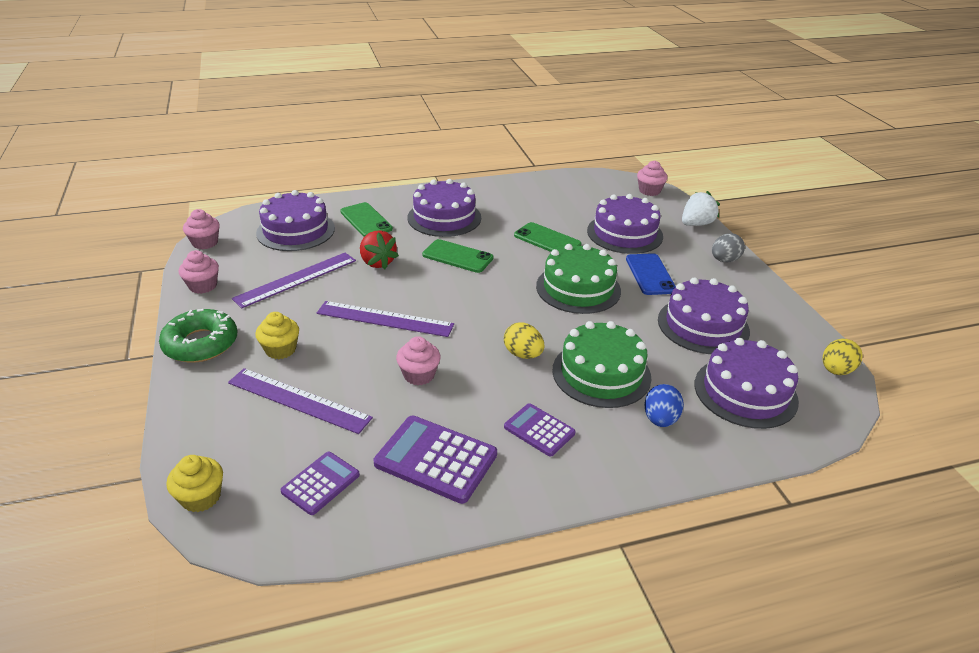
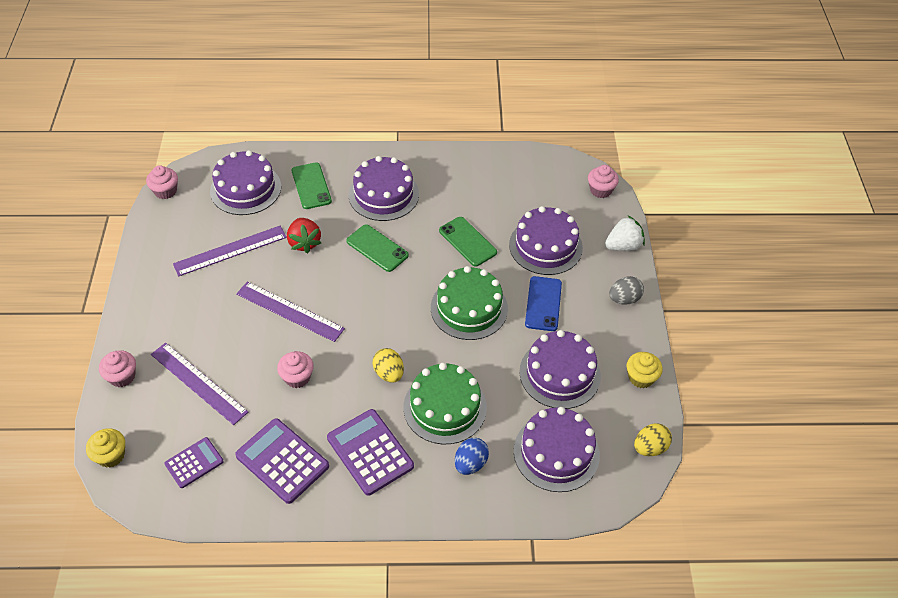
camera: 15 degrees right, 15 degrees up
green donut [159,309,237,363] -> none
pink cupcake [179,250,219,294] -> pink cupcake moved to [99,350,136,387]
yellow cupcake [255,312,299,359] -> yellow cupcake moved to [627,352,663,388]
purple calculator [504,403,576,457] -> purple calculator [327,409,414,496], size x1.65

